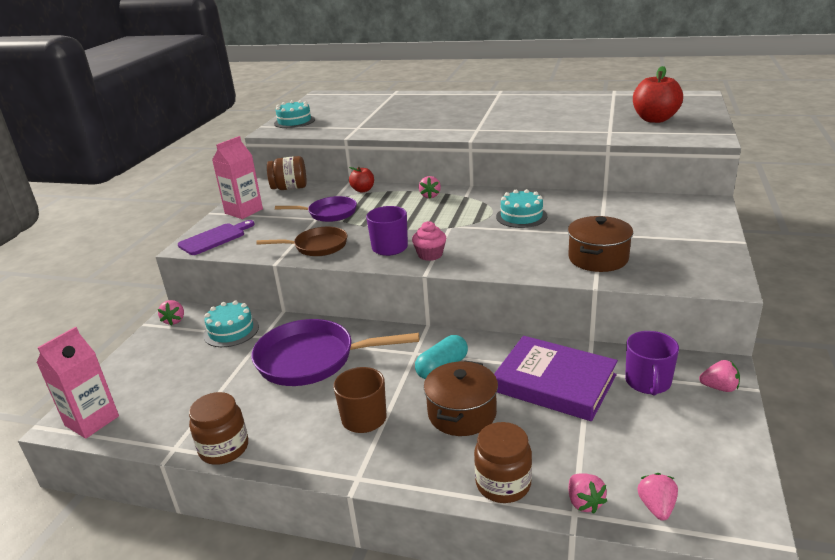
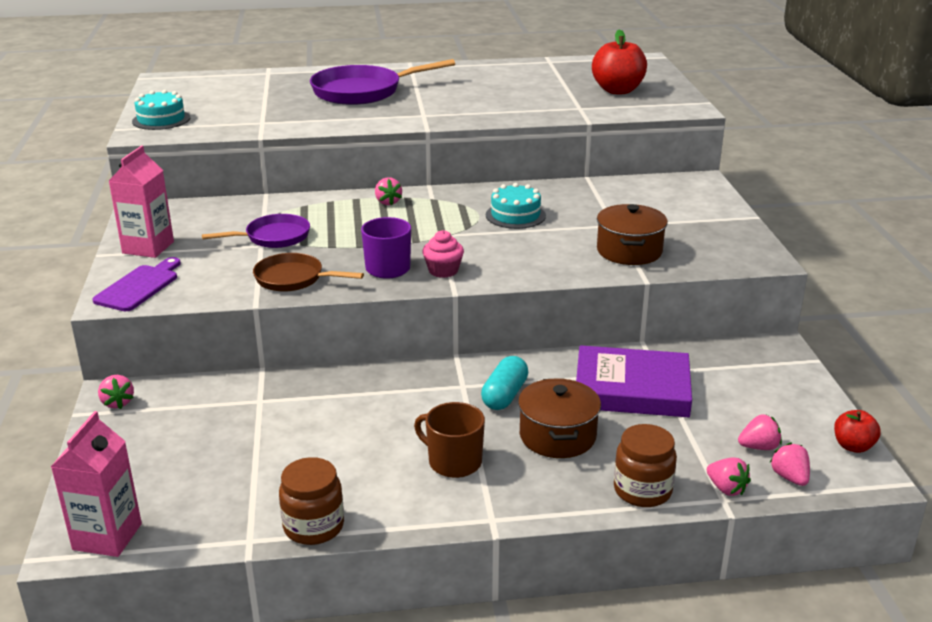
camera: 25 degrees left, 0 degrees up
turquoise cake [203,301,259,347] -> none
purple pan [251,319,419,386] -> purple pan moved to [310,59,455,105]
brown pan [256,227,347,256] -> brown pan turned 135 degrees counterclockwise [253,253,364,292]
brown jar [267,156,307,190] -> none
red apple [349,166,374,193] -> red apple moved to [834,410,881,453]
purple mug [625,331,679,395] -> none
pink strawberry [699,360,740,392] -> pink strawberry moved to [738,414,782,450]

